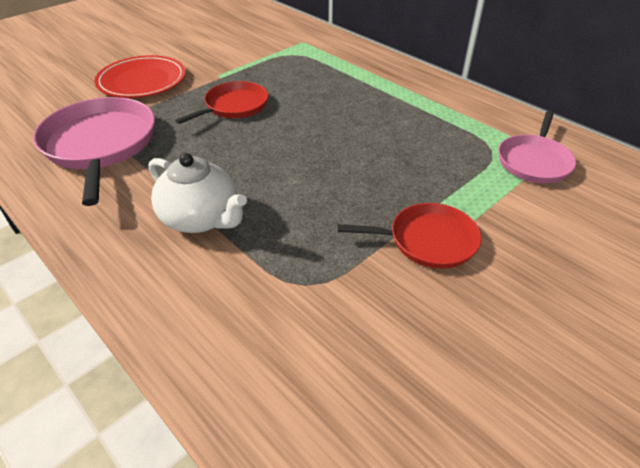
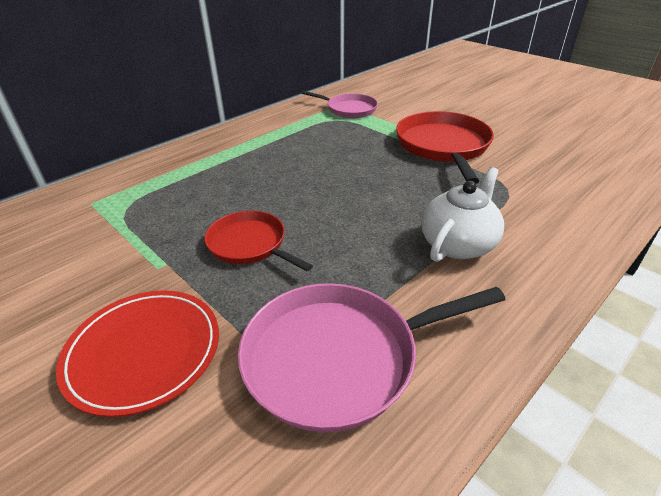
camera: 90 degrees left, 5 degrees down
red pan [337,203,482,269] -> red pan [396,111,494,184], size x1.63

